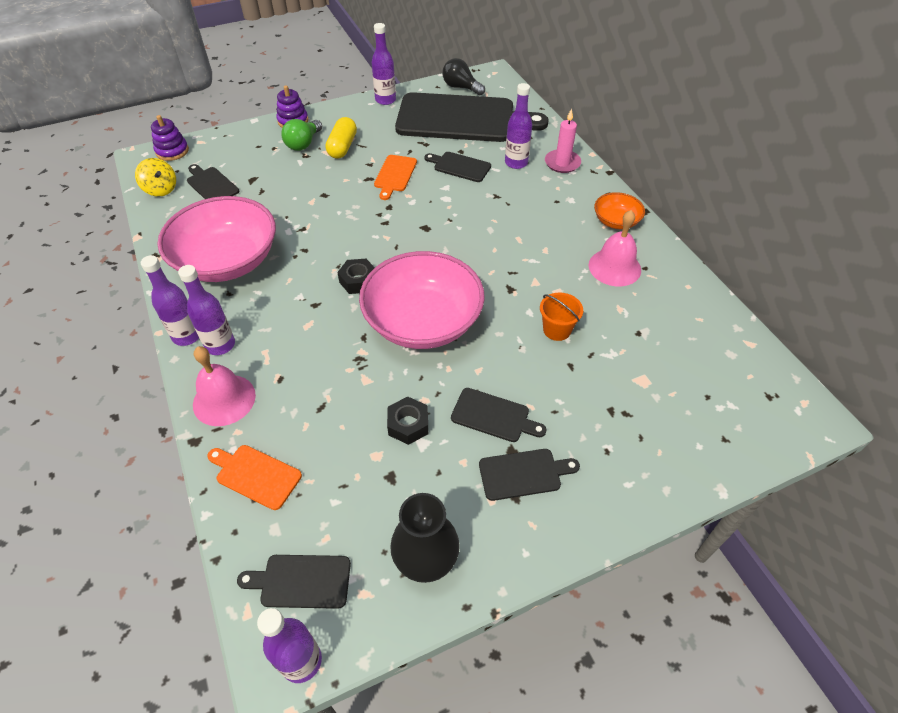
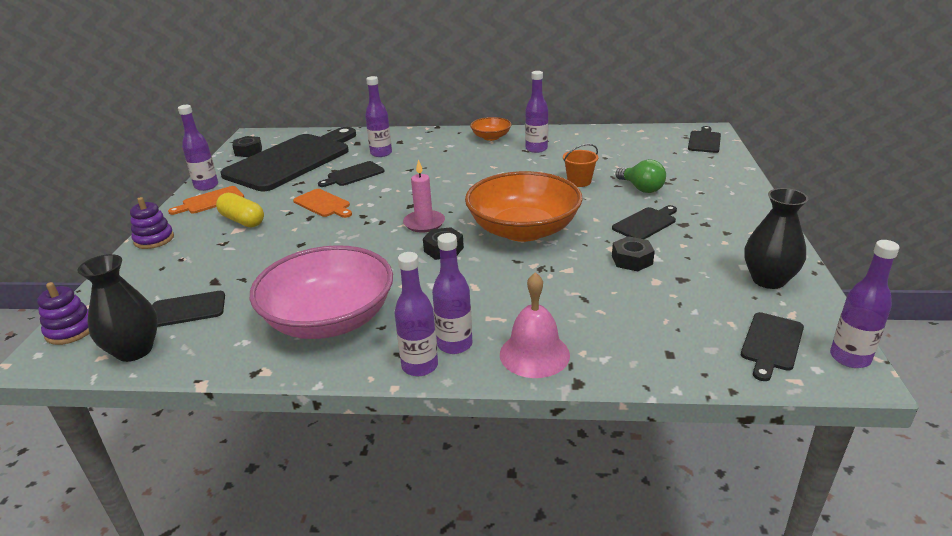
camera: 60 degrees left, 20 degrees down
yellow spinning top [135,158,176,197] -> black vase [78,254,158,362]
orange cutting board [207,445,302,510] -> orange cutting board moved to [168,186,244,215]
green light bulb [281,119,322,151] -> green light bulb moved to [615,159,666,193]
pink bowl [359,251,485,349] -> orange bowl [465,171,583,242]
black light bulb [443,58,485,95] -> black nut [232,136,262,157]
black cutting board [479,449,580,501] -> black cutting board moved to [688,126,721,153]
pink candle [545,108,581,173] -> pink candle moved to [403,159,445,232]
pink bell [589,210,641,286] -> purple bottle [525,71,548,153]

